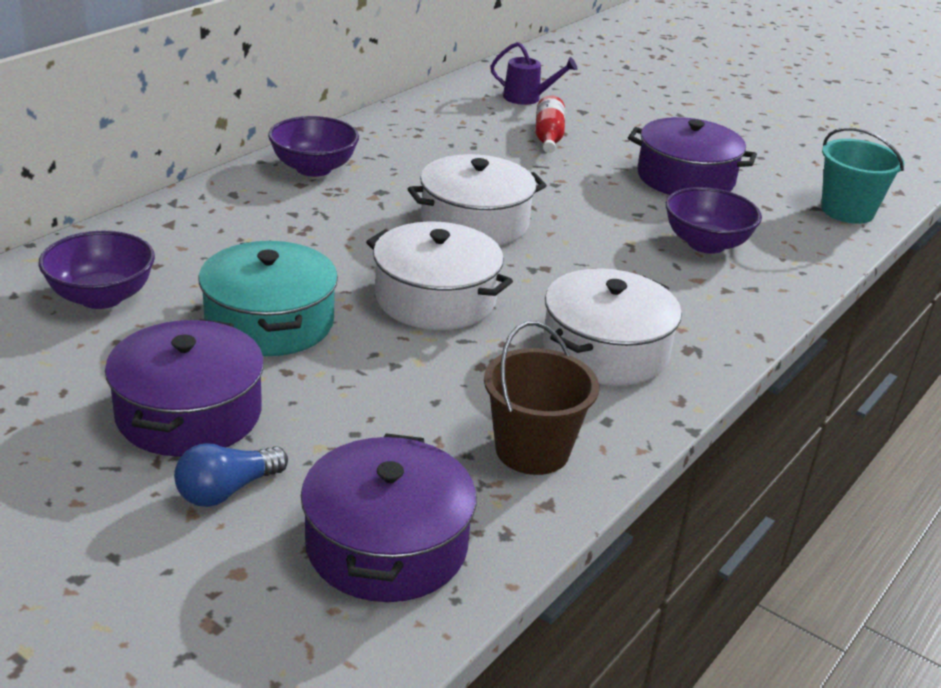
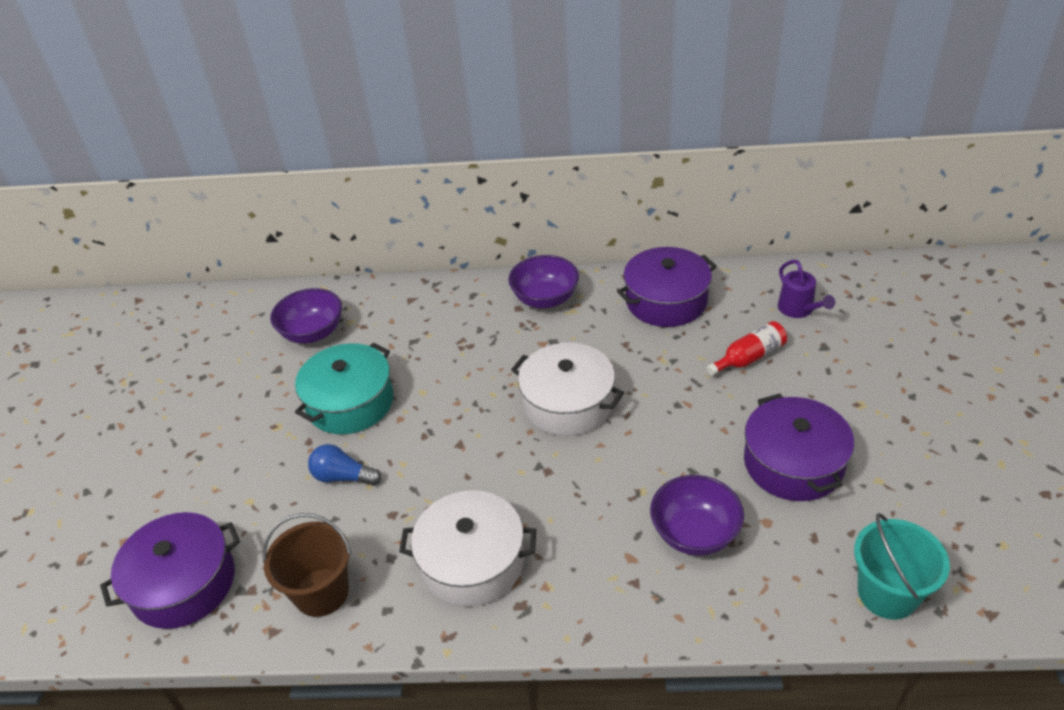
camera: 60 degrees right, 10 degrees up
purple pot [105,319,264,457] -> purple pot moved to [617,247,717,327]
blue light bulb [174,443,288,507] -> blue light bulb moved to [308,444,381,486]
white pot [366,222,513,330] -> none

